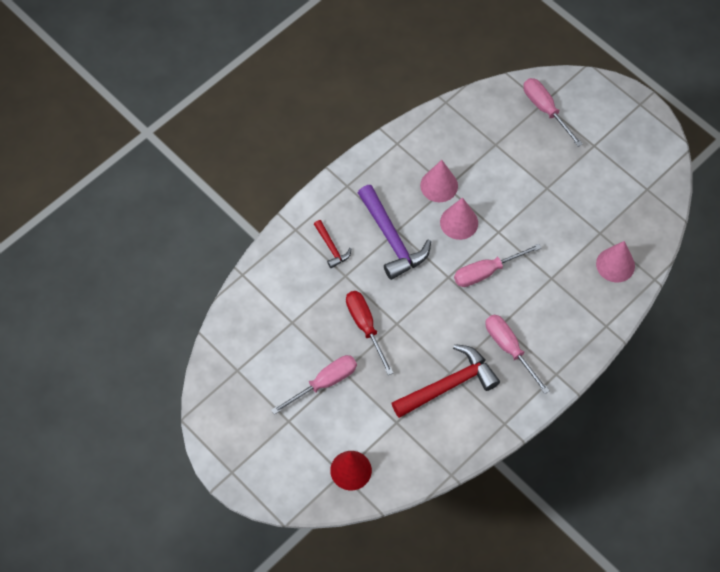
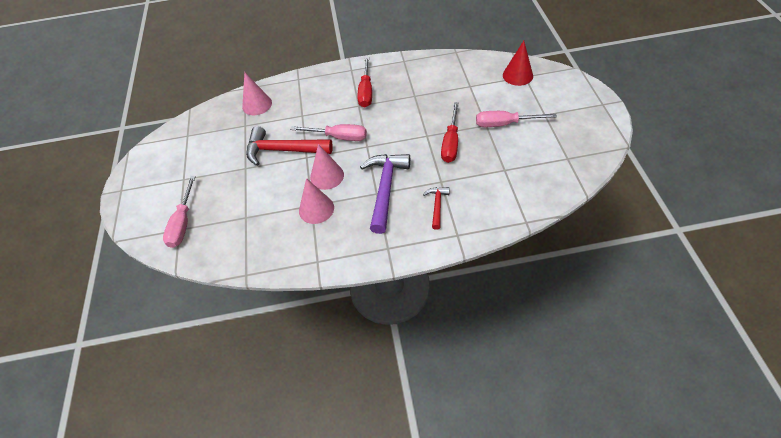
camera: 140 degrees left, 10 degrees down
red hammer [391,344,500,418] -> red hammer moved to [246,126,333,166]
pink screwdriver [486,315,550,394] -> red screwdriver [357,57,372,108]

